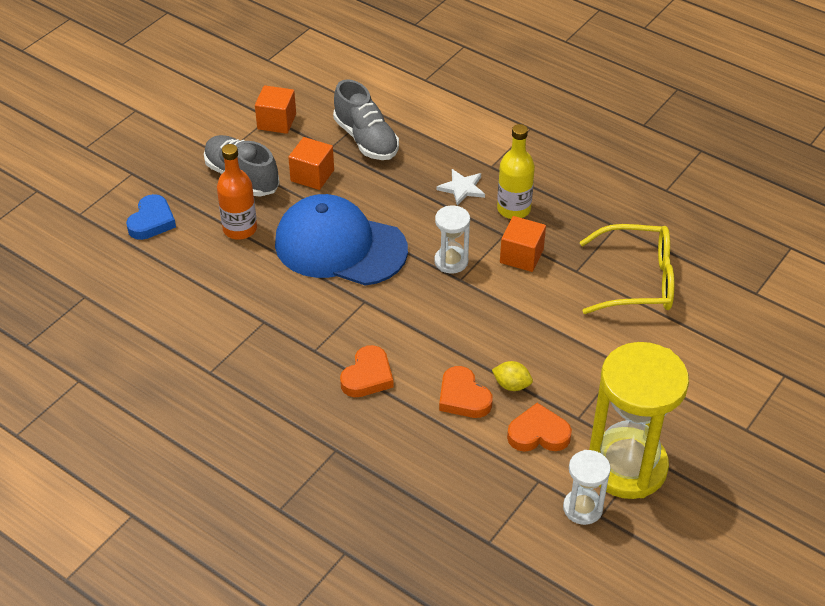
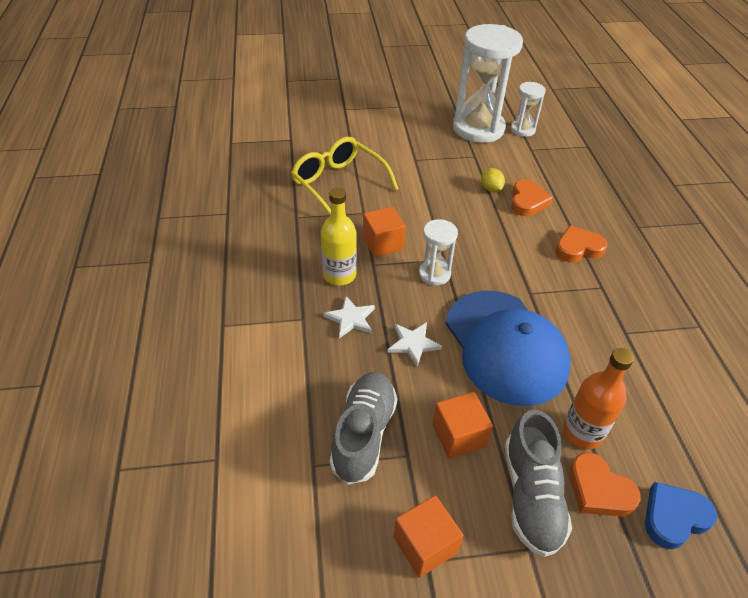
camera: 135 degrees left, 0 degrees up
orange heart [507,403,572,452] -> orange heart moved to [569,452,641,517]
yellow hourglass [589,342,689,499] -> white hourglass [453,24,523,143]
none -> white star [387,322,442,367]

